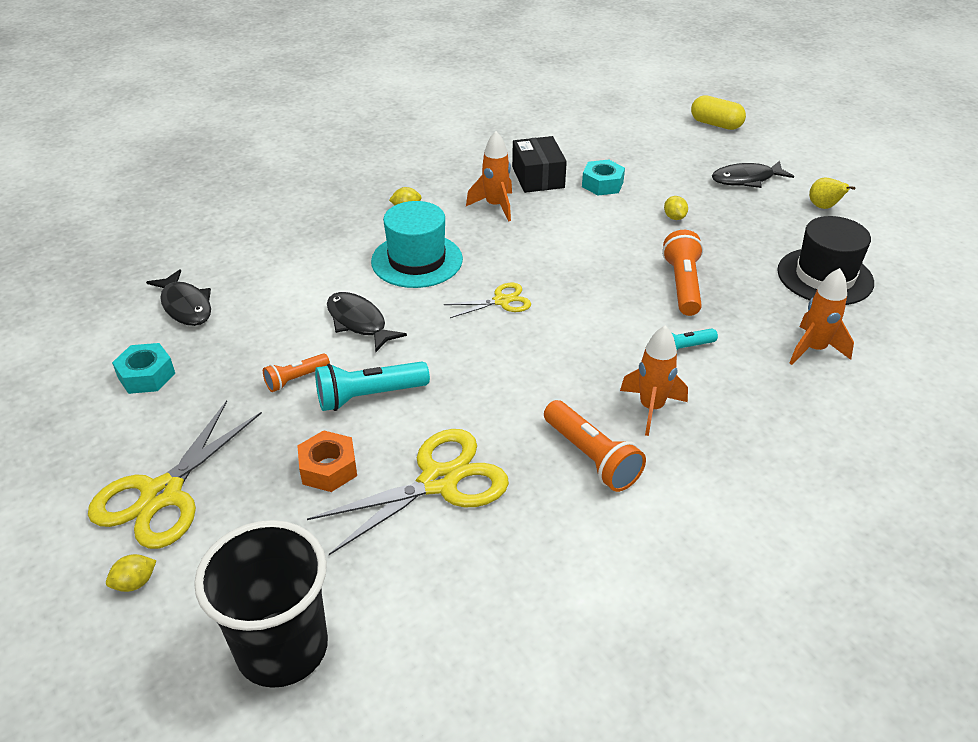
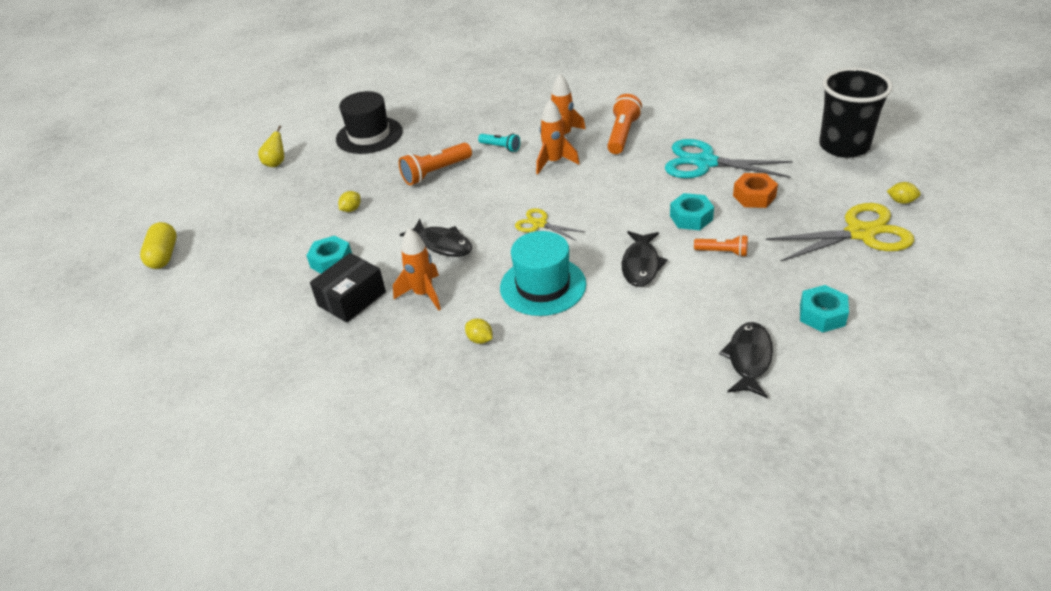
camera: 125 degrees left, 0 degrees up
yellow scissors [307,429,509,555] -> turquoise scissors [665,139,793,178]
turquoise flashlight [315,361,430,411] -> turquoise nut [670,193,714,230]
black fish [712,161,794,188] -> black fish moved to [400,219,472,257]
orange rocket [790,268,854,365] -> orange rocket moved to [536,99,580,174]

